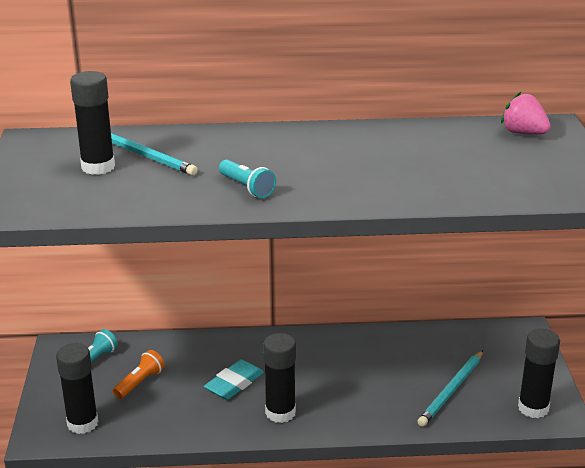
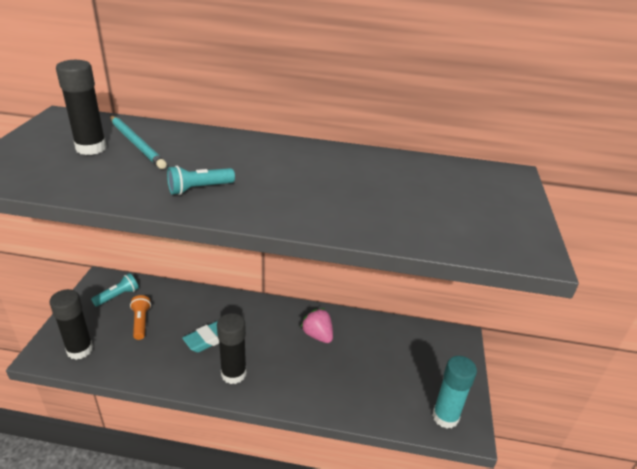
camera: 10 degrees right, 5 degrees up
orange flashlight [113,350,165,399] -> orange flashlight turned 60 degrees counterclockwise [130,295,151,340]
turquoise flashlight [219,160,276,198] -> turquoise flashlight turned 90 degrees clockwise [167,166,235,195]
turquoise pencil [417,350,483,427] -> none
pink strawberry [501,92,551,135] -> pink strawberry moved to [300,308,333,343]
black glue stick [518,329,560,418] -> turquoise glue stick [432,356,477,428]

